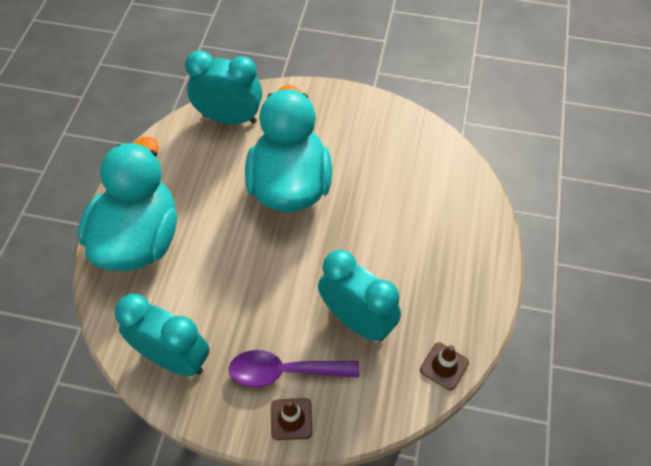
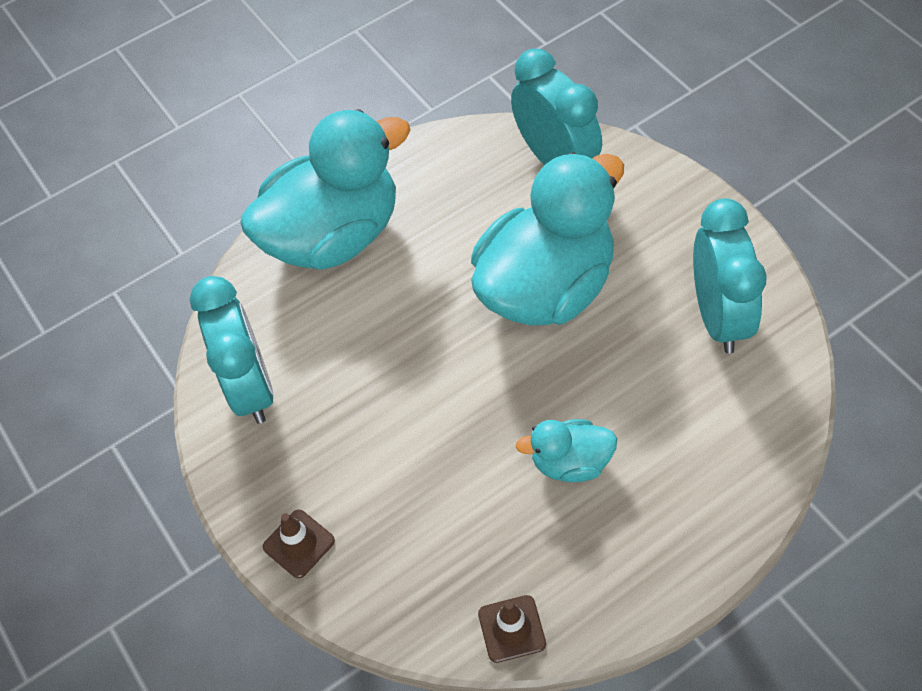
camera: 50 degrees right, 0 degrees up
purple spoon [229,350,359,387] -> none
turquoise clock [318,250,401,341] -> turquoise clock moved to [693,198,767,354]
none -> turquoise duck [516,419,617,482]

